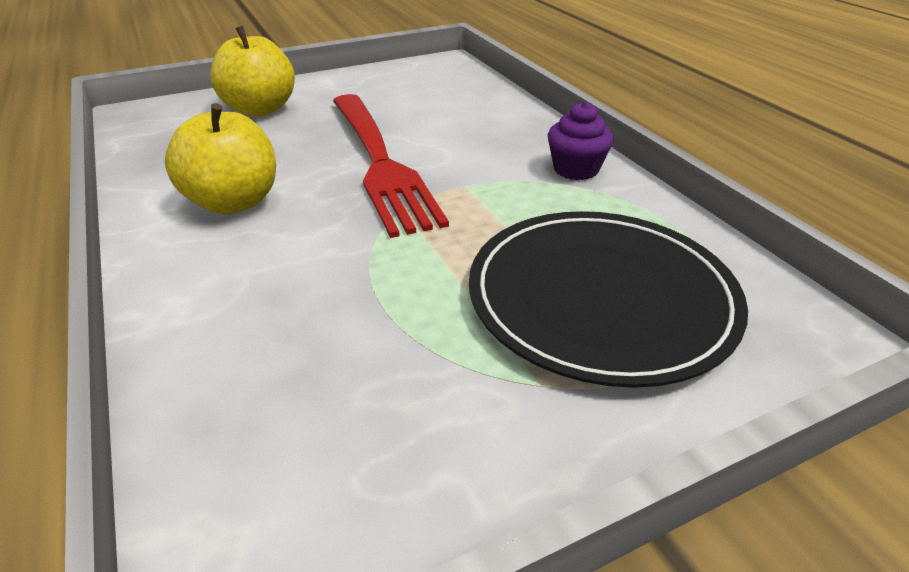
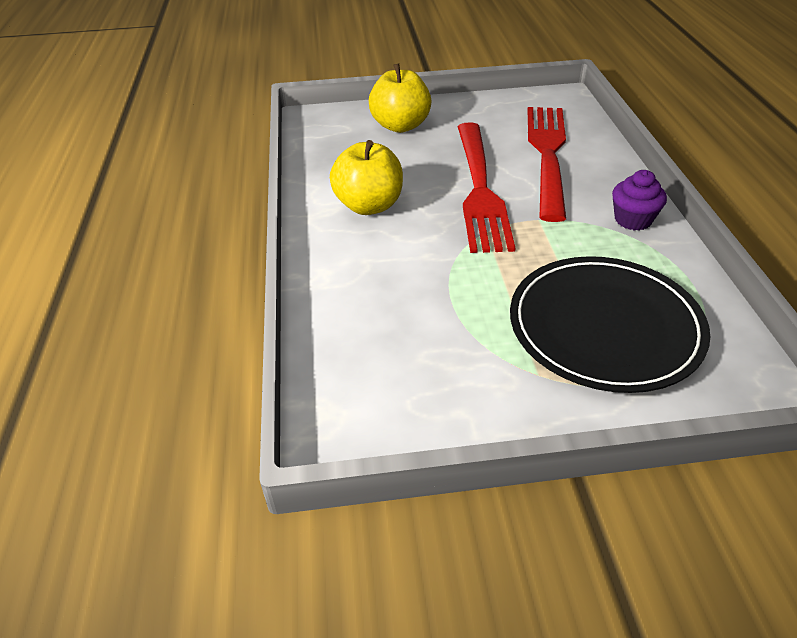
camera: 20 degrees right, 5 degrees up
none -> red fork [527,107,566,222]

